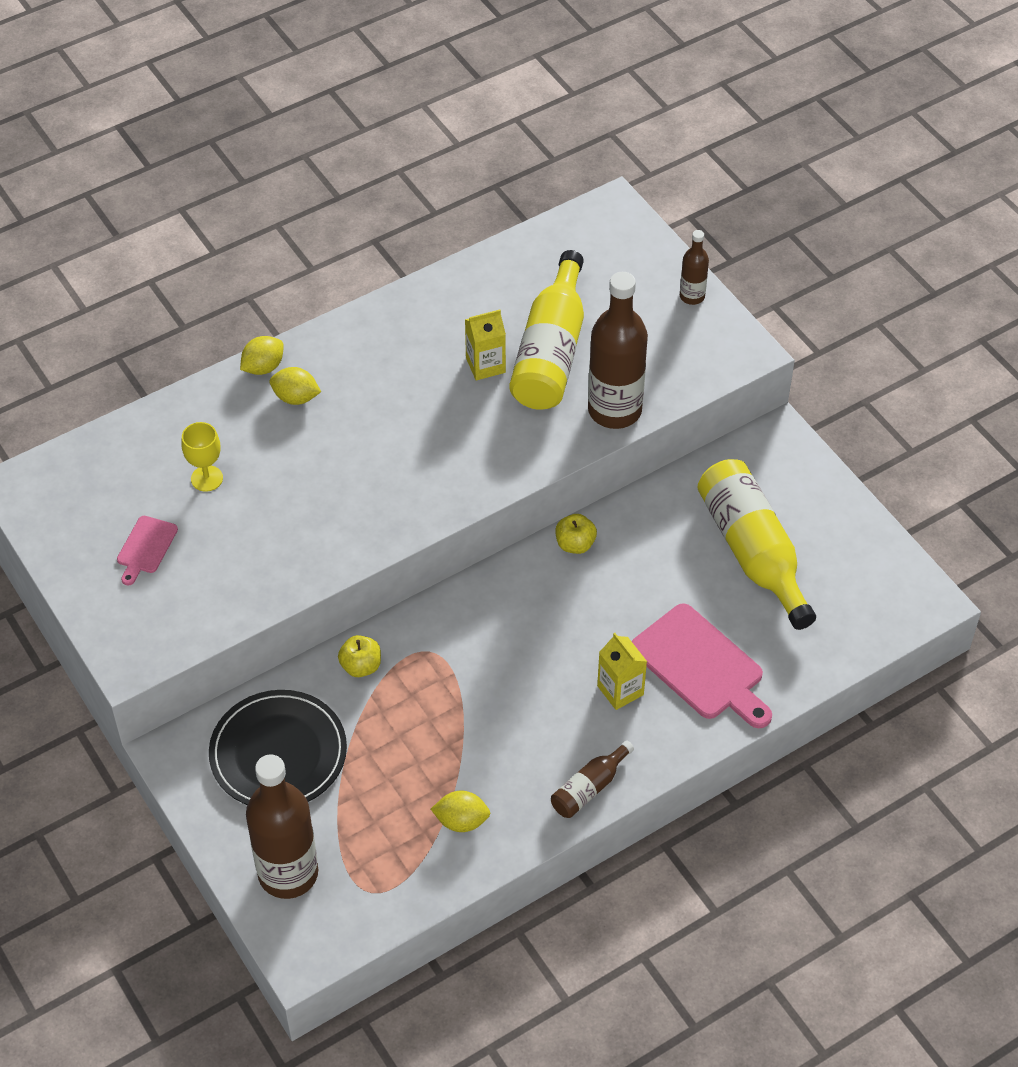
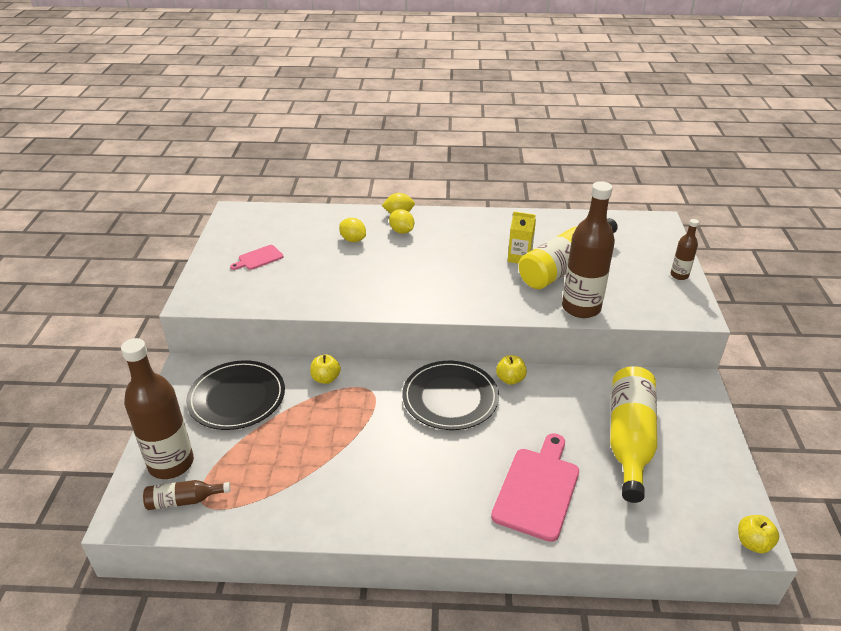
camera: 35 degrees right, 15 degrees down
yellow goblet [181,422,223,492] -> none
yellow lemon [431,791,490,832] -> yellow lemon moved to [339,218,366,242]
brown bottle [551,740,634,818] -> brown bottle moved to [143,480,231,510]
yellow carton [597,633,647,710] -> none
pink cutting board [632,603,772,728] -> pink cutting board turned 150 degrees counterclockwise [491,433,579,542]
none -> black plate [402,361,499,430]
none -> yellow apple [738,515,779,553]

